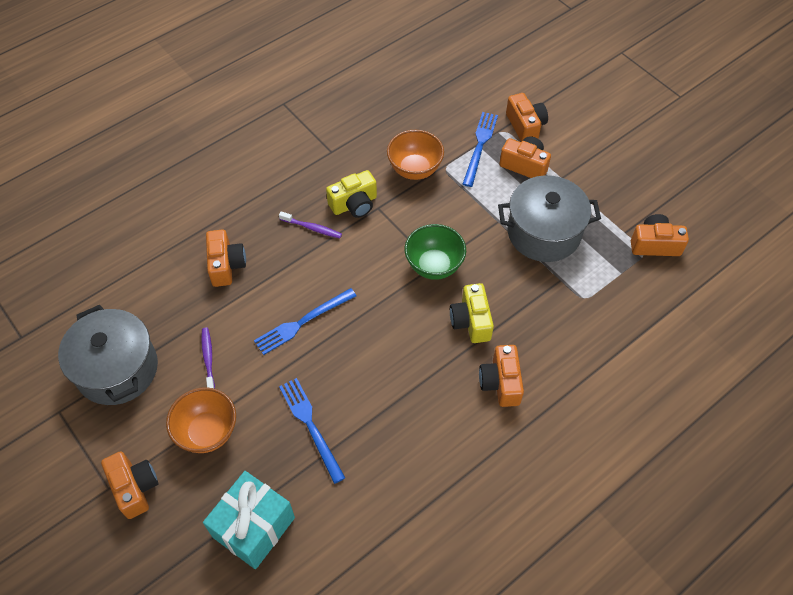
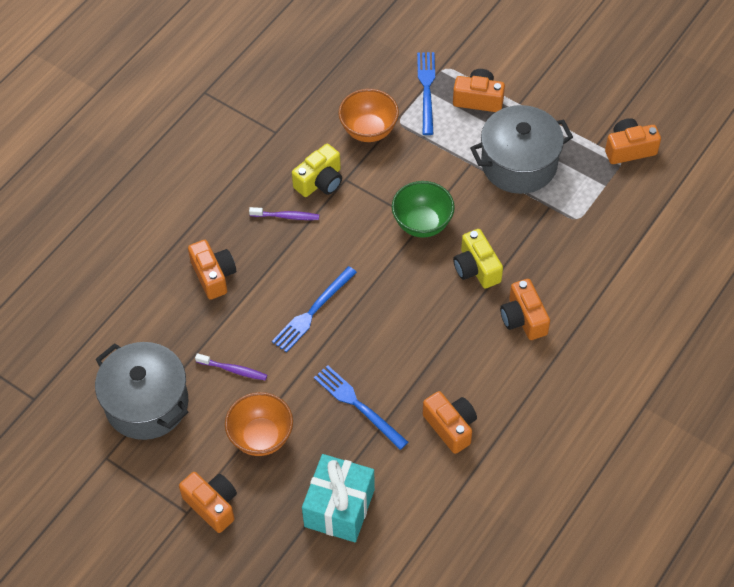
camera: 15 degrees left, 0 degrees up
purple toothbrush [201,328,215,389] -> purple toothbrush turned 135 degrees clockwise [195,353,267,381]
orange camera [506,93,548,142] -> orange camera moved to [423,391,477,454]

